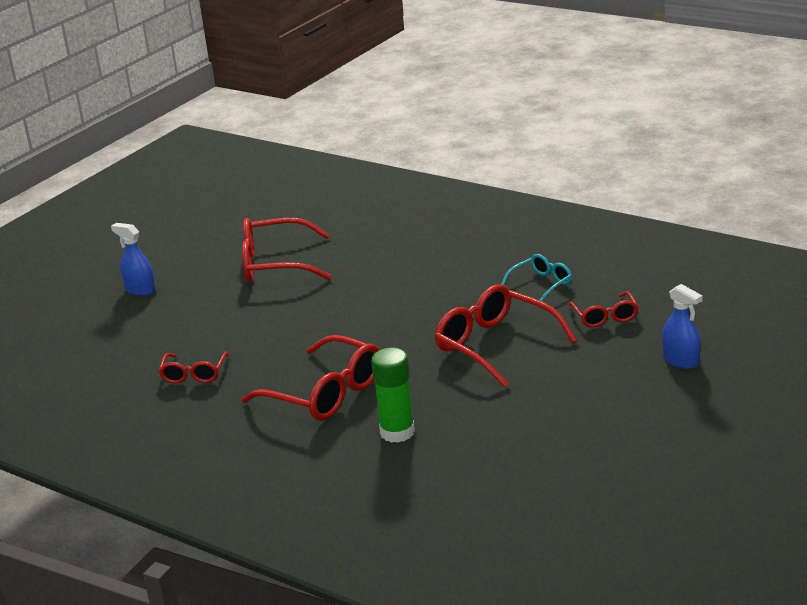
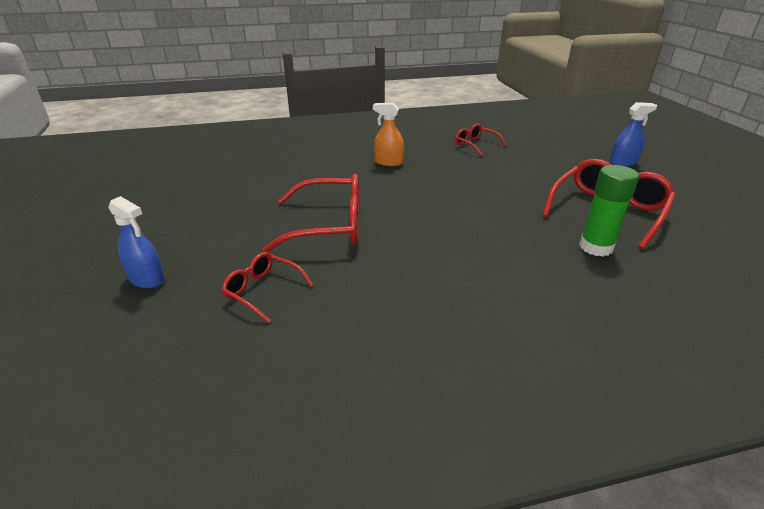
camera: 130 degrees right, 5 degrees up
red glasses [241,335,380,421] -> orange spray bottle [373,103,404,166]
green glue stick [371,348,415,443] -> green glue stick moved to [579,165,639,257]
turquoise glasses [501,254,572,301] -> none
blue spray bottle [662,284,703,369] -> blue spray bottle turned 150 degrees counterclockwise [108,196,165,288]

